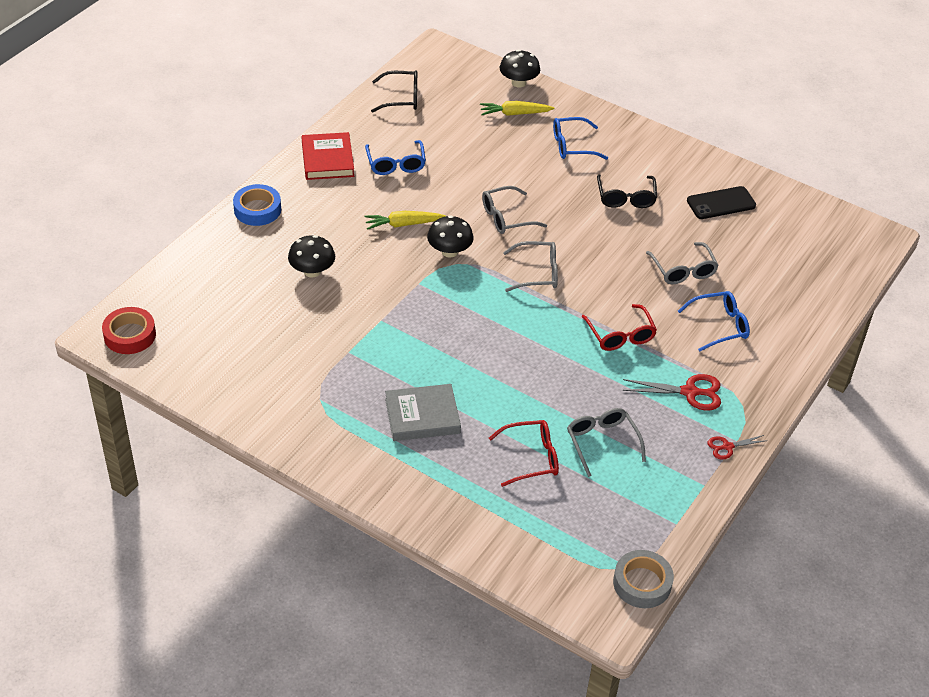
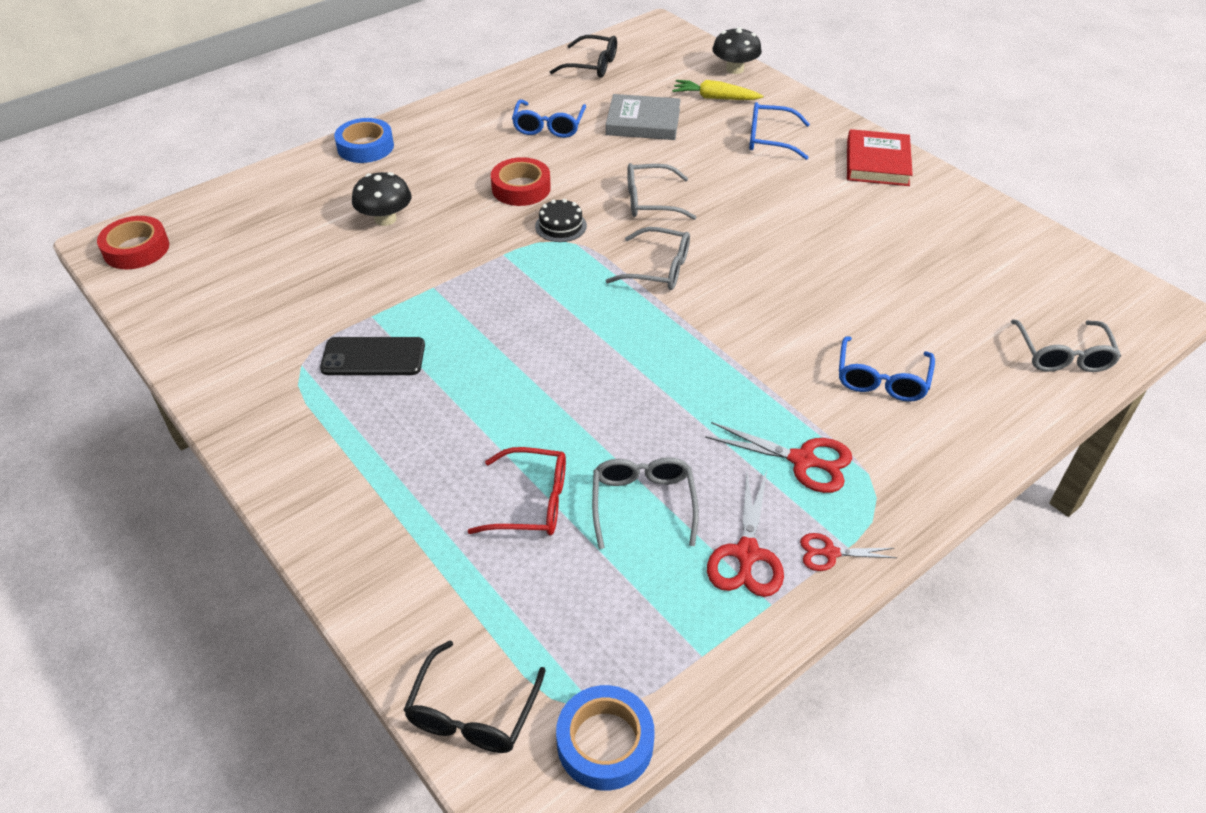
camera: 20 degrees right, 0 degrees up
red book [301,132,354,180] -> red book moved to [847,129,913,186]
yellow carrot [364,211,446,230] -> red tape [491,157,551,206]
grey book [385,384,461,441] -> grey book moved to [606,94,681,140]
black mushroom [427,215,474,258] -> black cake [535,199,587,242]
red glasses [581,304,657,351] -> none
black glasses [597,175,657,208] -> black glasses moved to [404,640,546,753]
grey tape [613,550,674,608] -> blue tape [556,685,655,791]
grey glasses [646,242,719,284] -> grey glasses moved to [1011,320,1121,372]
blue glasses [678,291,750,352] -> blue glasses turned 105 degrees clockwise [839,336,935,402]
black phone [687,186,756,219] -> black phone moved to [320,337,425,375]
none -> red scissors [707,471,784,597]

